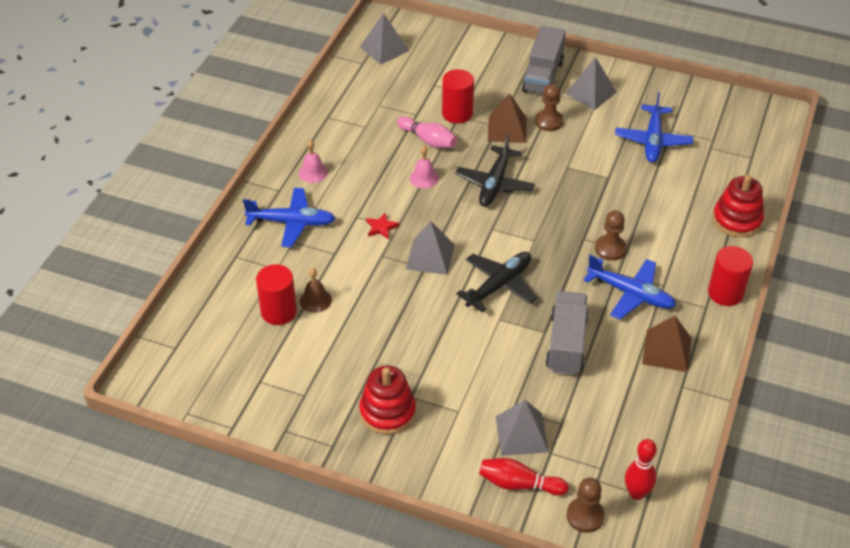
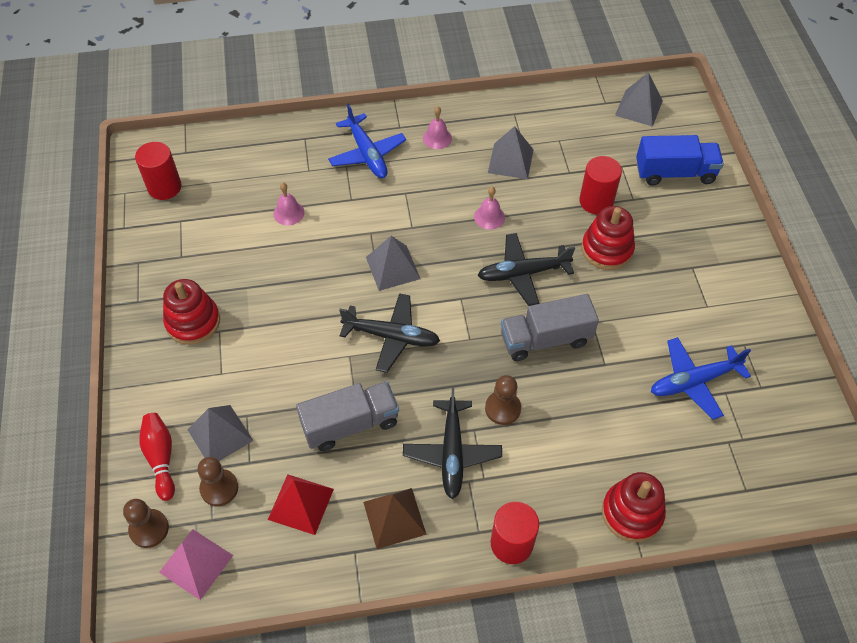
camera: 60 degrees right, 10 degrees up
red cylinder [256,264,297,325] -> red cylinder moved to [135,142,182,200]
brown bell [300,268,332,313] -> pink bell [273,183,304,225]
red star [366,213,399,239] -> none
pink bowling pin [397,116,457,148] -> none
brown pyramid [488,93,527,143] -> red stacking toy [582,206,635,270]
grey truck [522,26,566,95] -> grey truck moved to [501,294,599,361]
brown pawn [535,84,564,131] -> brown pawn moved to [198,457,238,506]
grey pyramid [565,57,617,110] -> grey pyramid moved to [488,126,534,179]
blue plane [583,255,676,319] -> black plane [403,387,502,499]
red bowling pin [625,439,657,500] -> pink pyramid [159,529,233,600]
none -> red pyramid [268,474,334,535]
none -> blue truck [636,135,724,186]

